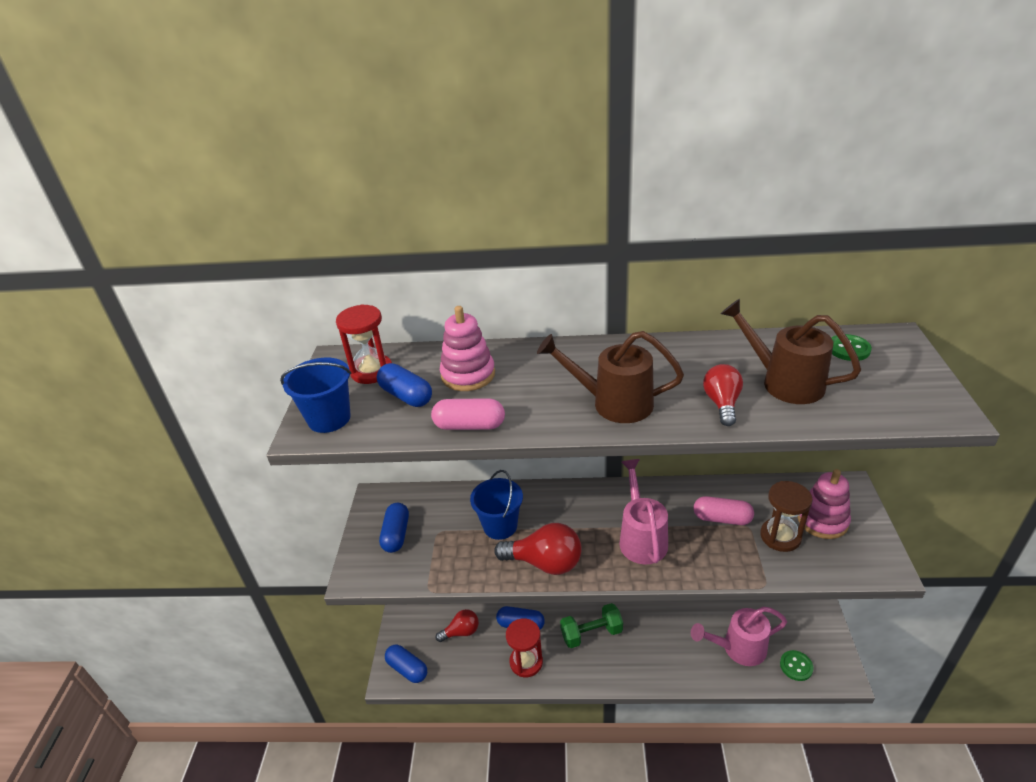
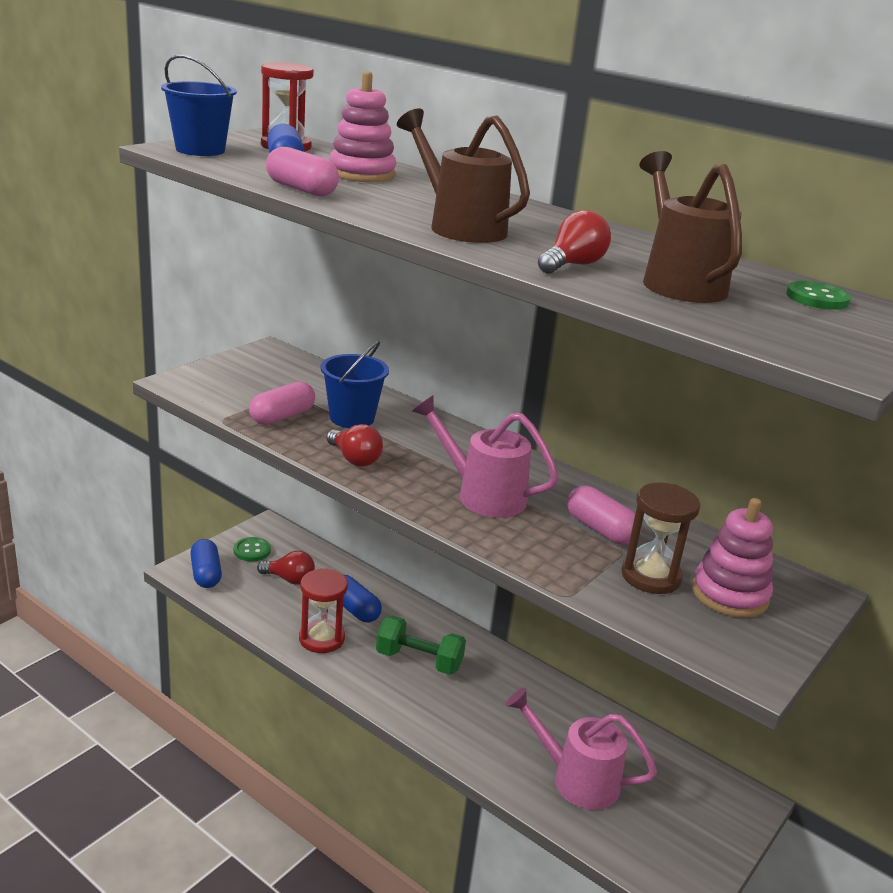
camera: 30 degrees right, 10 degrees down
blue capsule [379,503,409,553] -> none
red light bulb [494,523,582,575] -> red light bulb [326,424,383,467], size x0.63
pink watering can [619,459,668,564] -> pink watering can turned 90 degrees counterclockwise [412,395,559,518]
green button [780,650,813,681] -> green button moved to [234,537,271,562]
none -> pink capsule [249,381,315,425]

